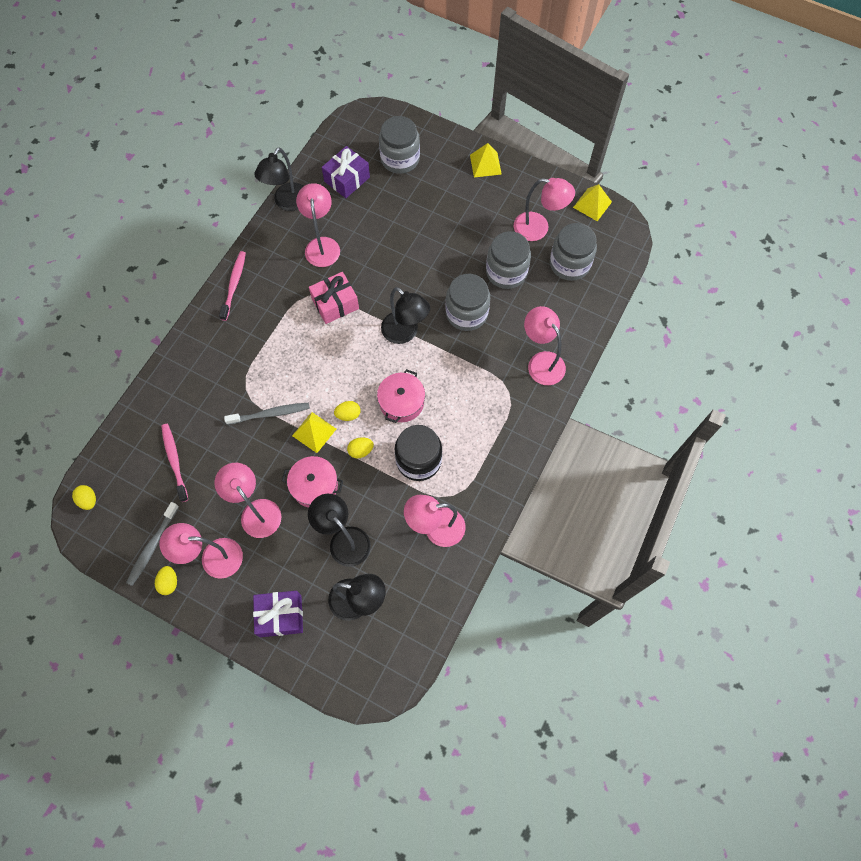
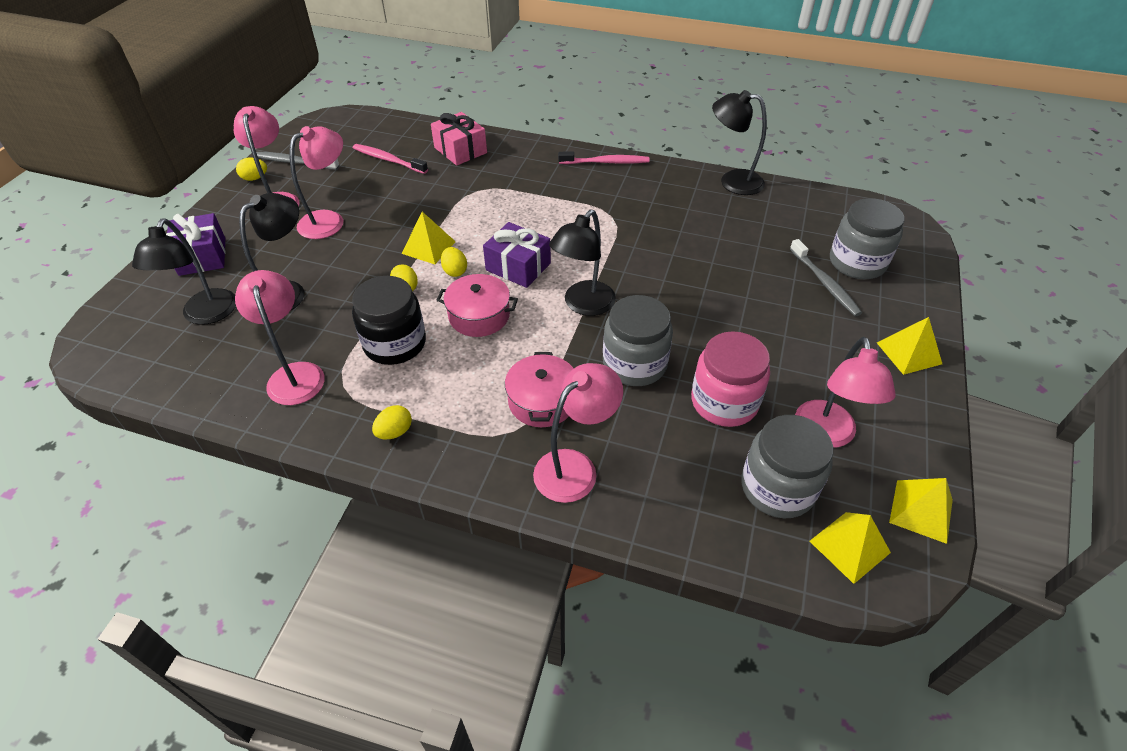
camera: 80 degrees right, 20 degrees down
yellow egg [72,485,96,510] -> yellow egg moved to [372,405,412,439]
pink toothbrush [161,424,188,502] -> pink toothbrush turned 120 degrees counterclockwise [353,144,428,174]
grey toothbrush [224,403,310,425] -> grey toothbrush moved to [790,239,862,316]
pink pot [282,456,343,508] -> pink pot moved to [505,352,574,427]
pink lamp [296,183,340,267] -> none
pink gift [309,272,359,324] -> pink gift moved to [431,112,487,166]
purple gift [322,146,370,198] -> purple gift moved to [483,222,551,288]
grey jar [486,231,531,289] -> pink jar [691,331,770,427]
none -> yellow pyramid [810,512,891,584]

